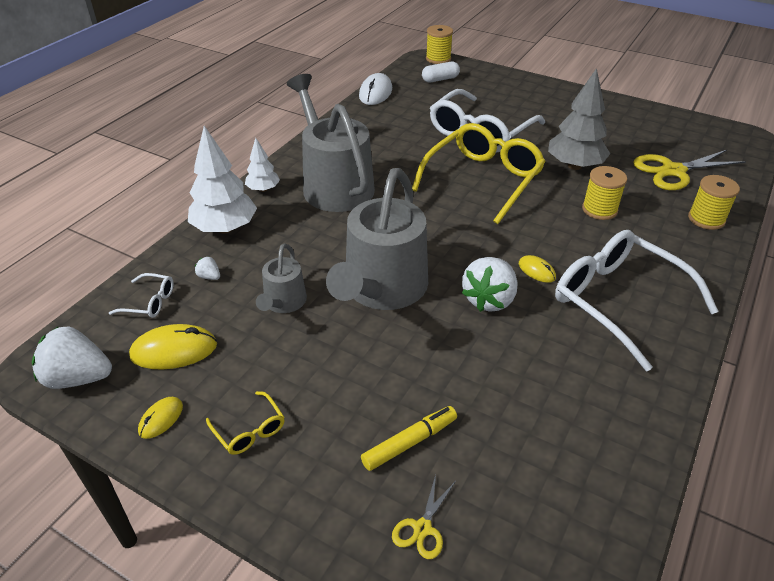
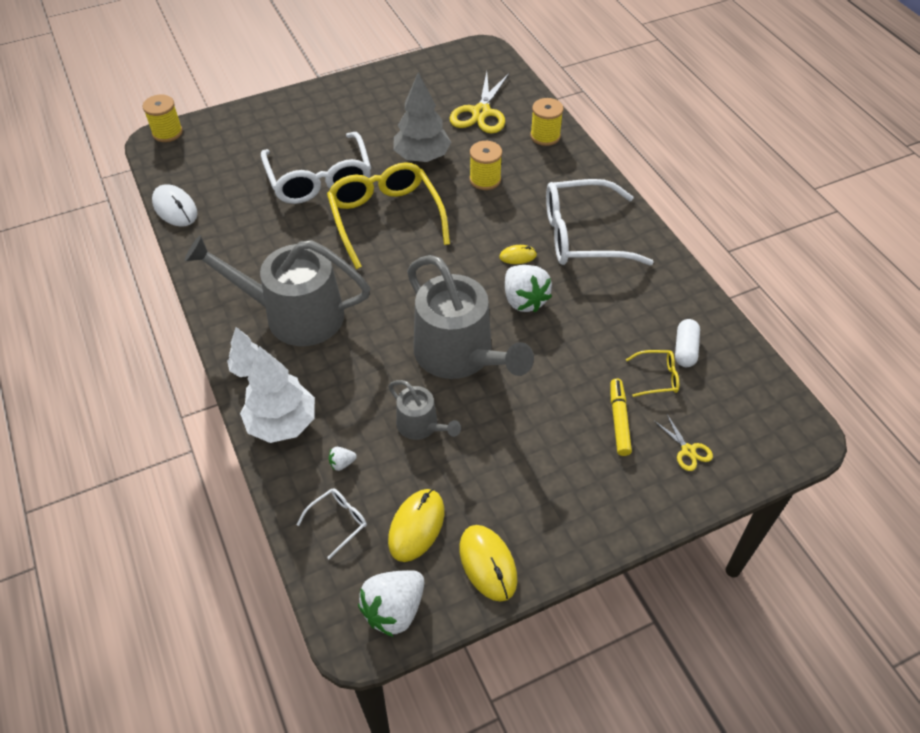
camera: 55 degrees left, 10 degrees up
yellow mouse [138,397,183,439] -> yellow mouse [459,525,517,602], size x1.75
yellow glasses [206,391,284,455] -> yellow glasses moved to [626,350,679,397]
white capsule [422,61,460,82] -> white capsule moved to [675,319,700,367]

